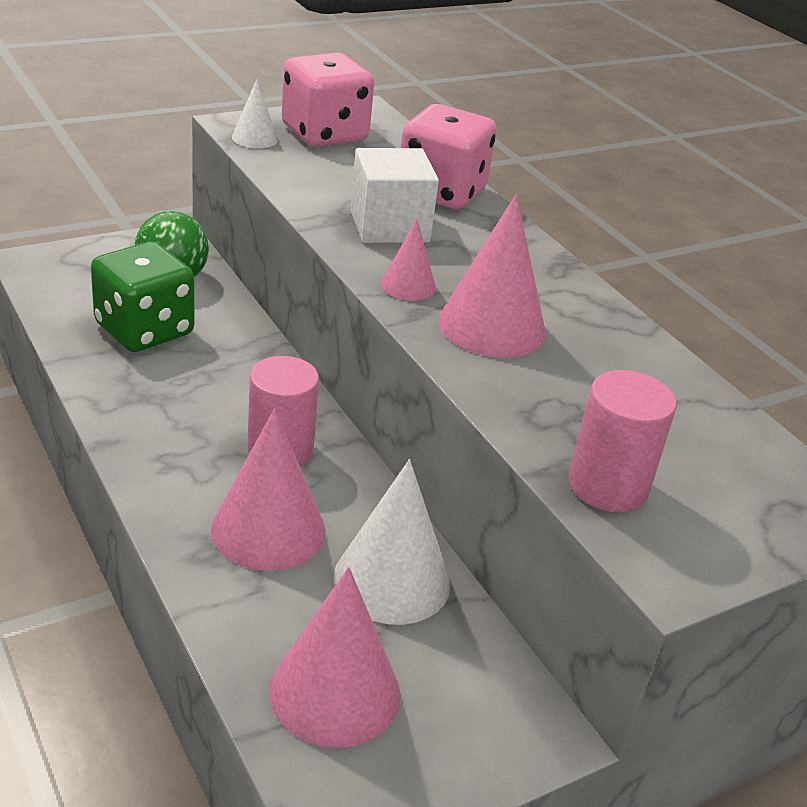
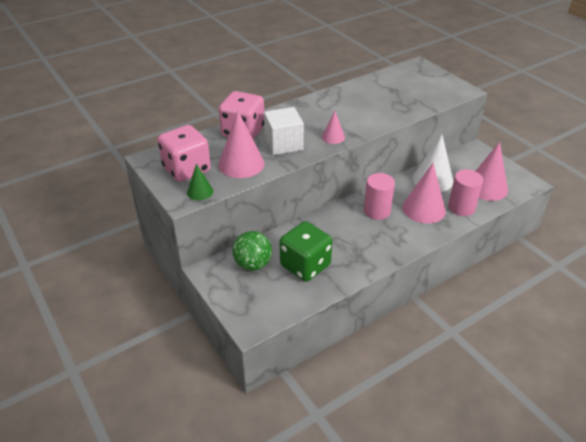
camera: 90 degrees left, 5 degrees up
white cone [232,79,278,148] -> green cone [187,164,213,200]
pink cone [438,195,546,358] -> pink cone moved to [218,110,265,178]
pink cylinder [569,370,676,512] -> pink cylinder moved to [448,170,483,216]

